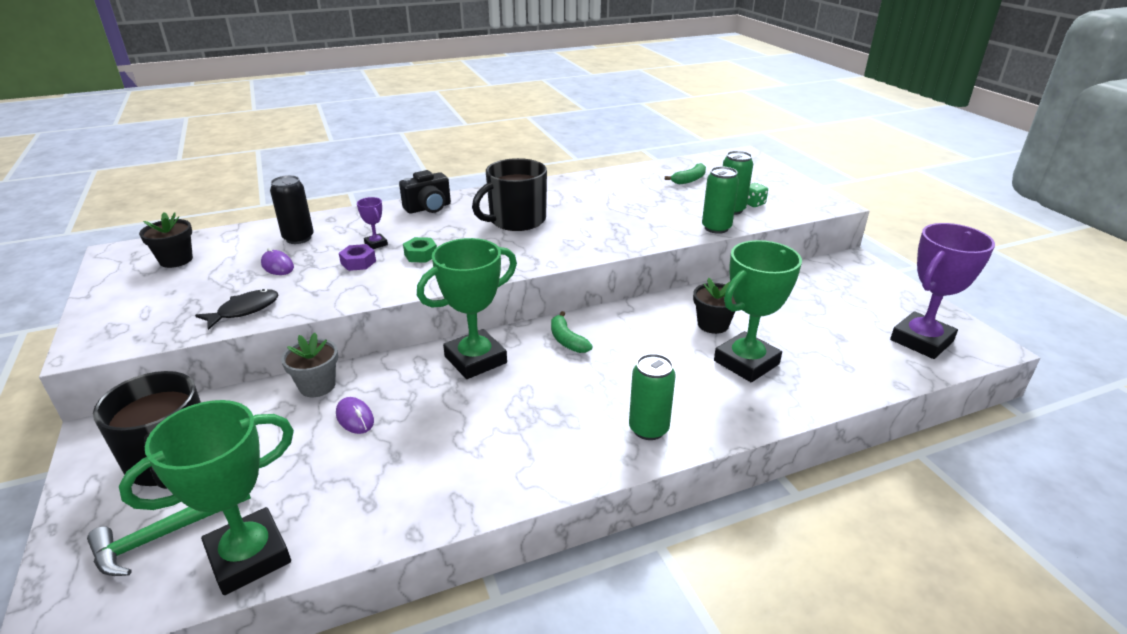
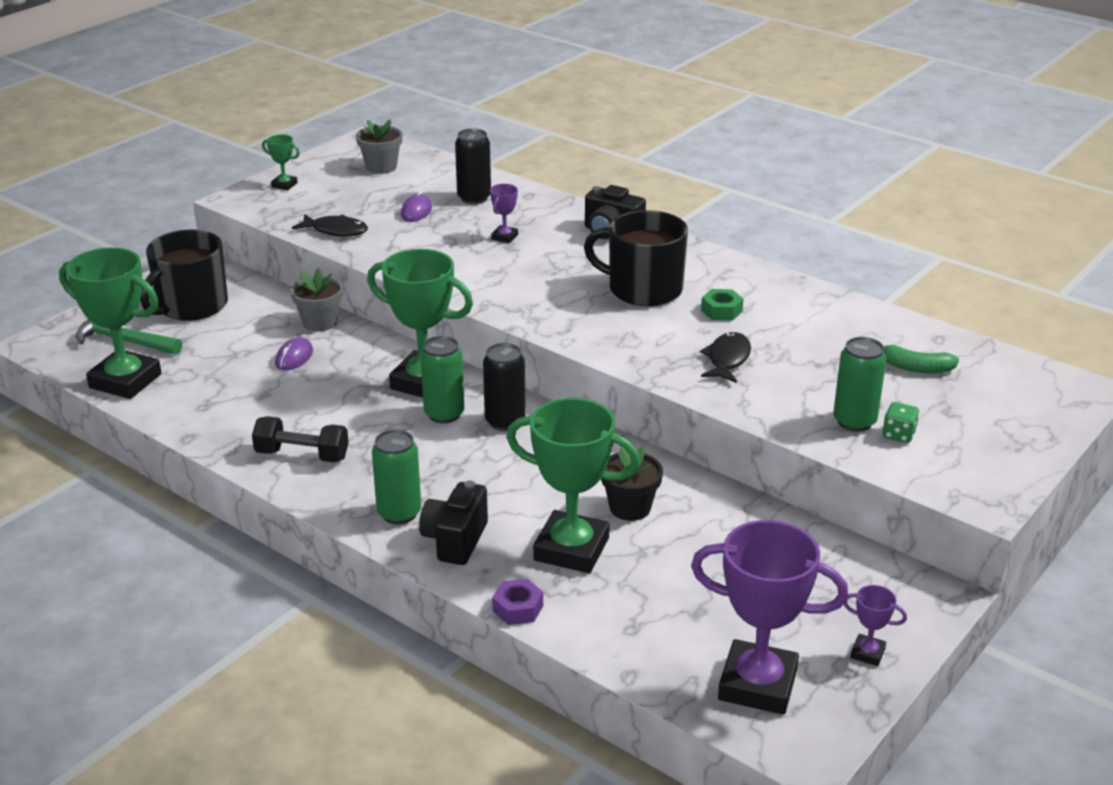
camera: 60 degrees right, 0 degrees up
black flower pot [139,212,193,268] -> grey flower pot [356,119,402,174]
purple nut [339,244,376,271] -> purple nut moved to [492,579,543,625]
green nut [403,237,437,263] -> green nut moved to [701,289,743,321]
green banana [551,311,593,353] -> black can [483,343,526,431]
green can [702,166,739,234] -> green can moved to [420,336,464,423]
none -> black dumbbell [252,416,349,463]
none -> green trophy [262,134,300,190]
none -> black camera [419,481,488,565]
none -> black fish [700,332,751,383]
none -> purple trophy [844,585,907,666]

